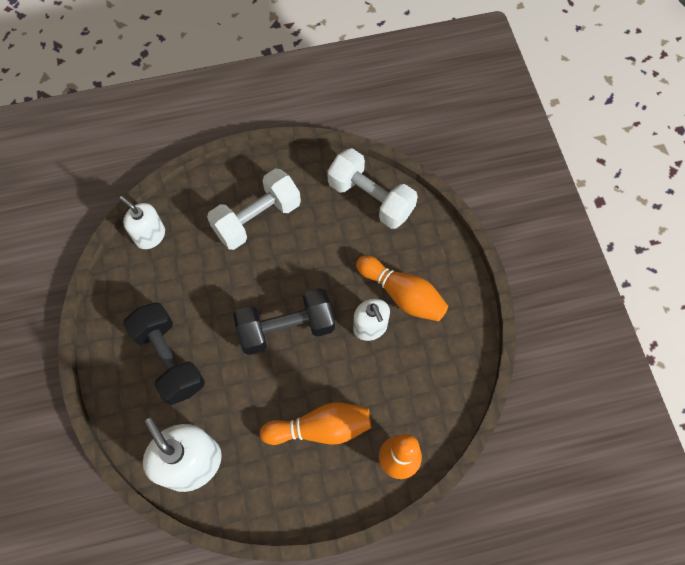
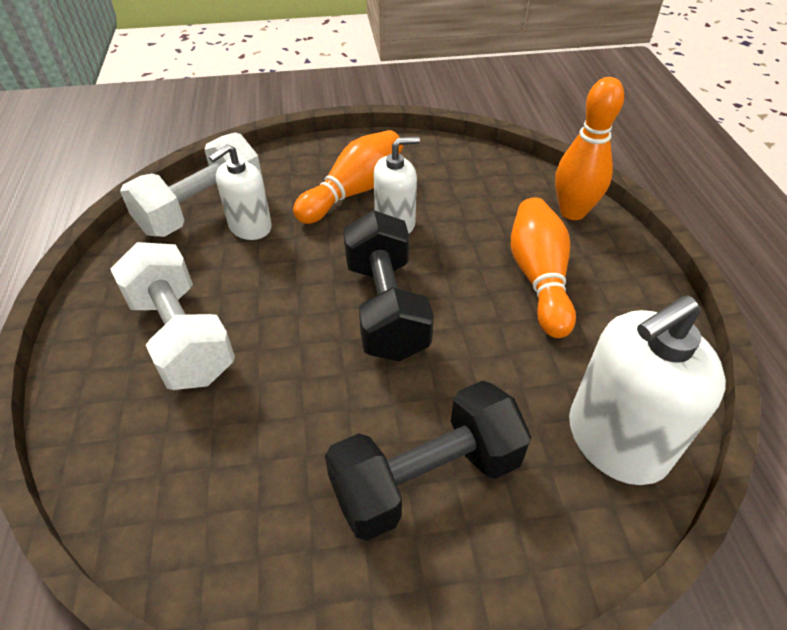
camera: 85 degrees left, 20 degrees down
white soap dispenser [119,196,165,249] -> white soap dispenser moved to [209,144,272,240]

